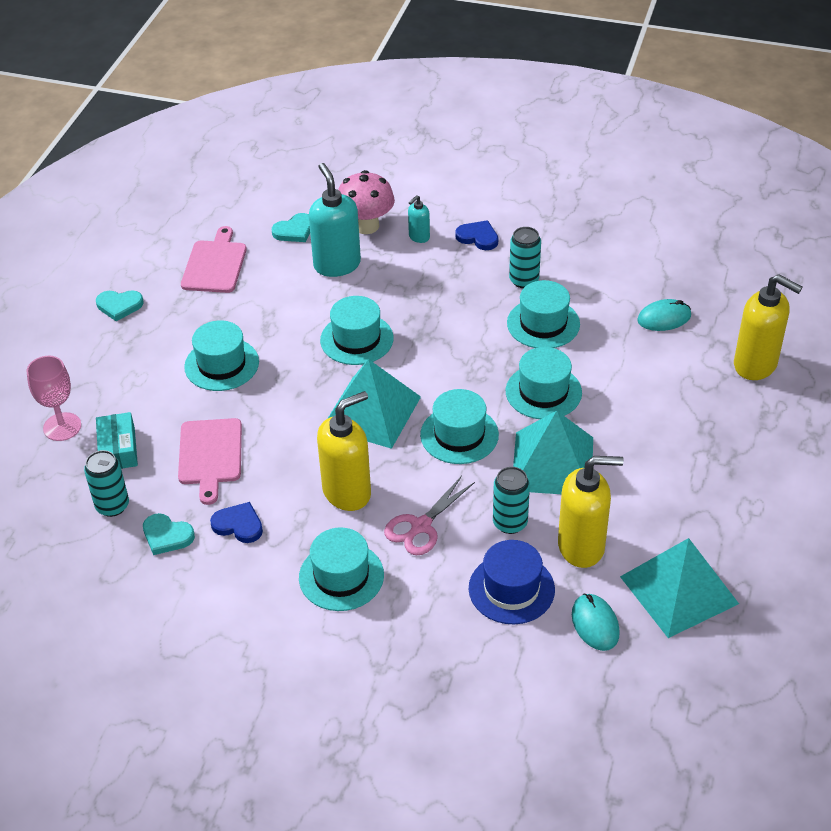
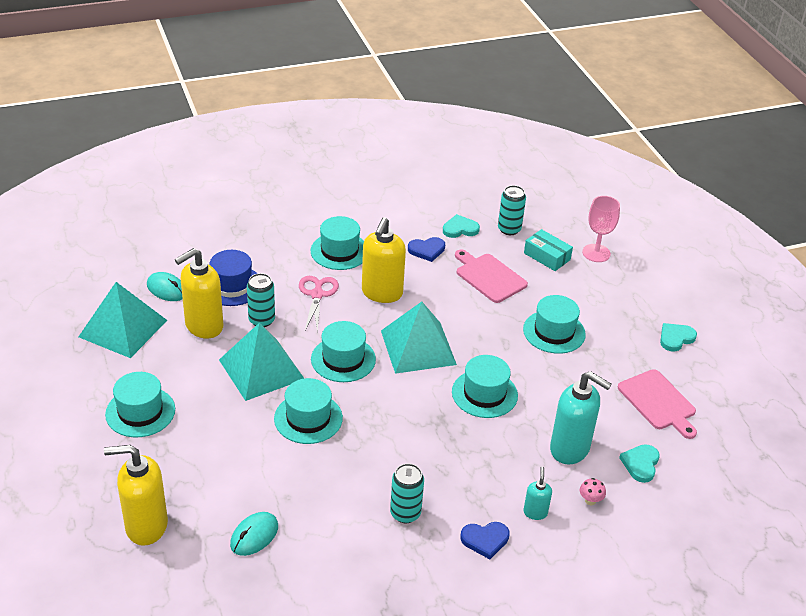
camera: 140 degrees right, 5 degrees down
pink mushroom [338,170,395,234] -> pink mushroom [580,478,606,505], size x0.43
turquoise hat [507,280,580,348] -> turquoise hat moved to [105,372,175,437]

